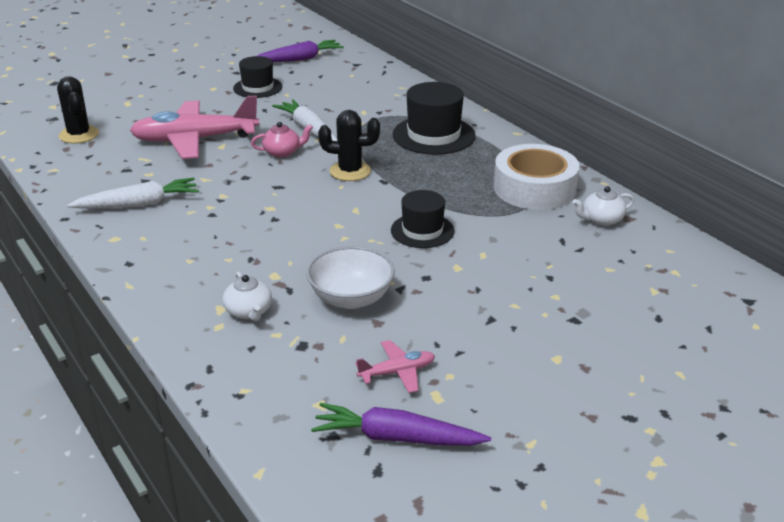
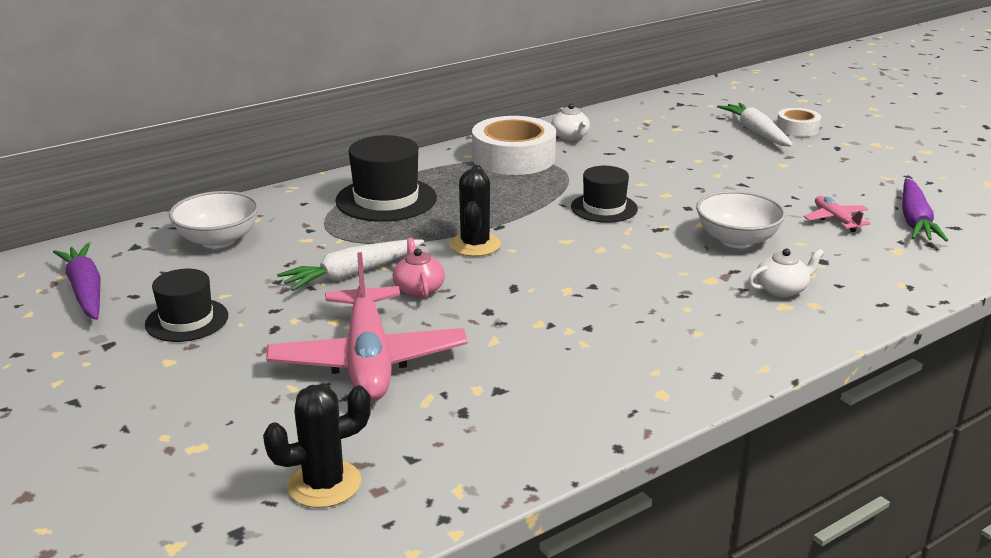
camera: 90 degrees left, 5 degrees down
white carrot [67,178,199,209] -> white carrot moved to [717,103,793,147]
none -> white bowl [169,191,259,248]
none -> white tape [777,108,821,137]

